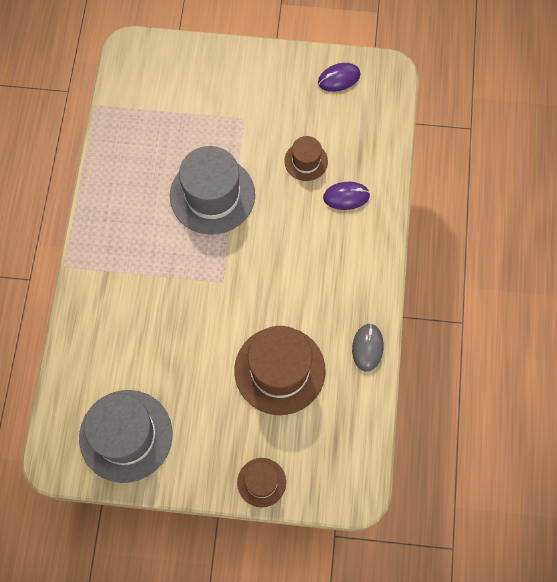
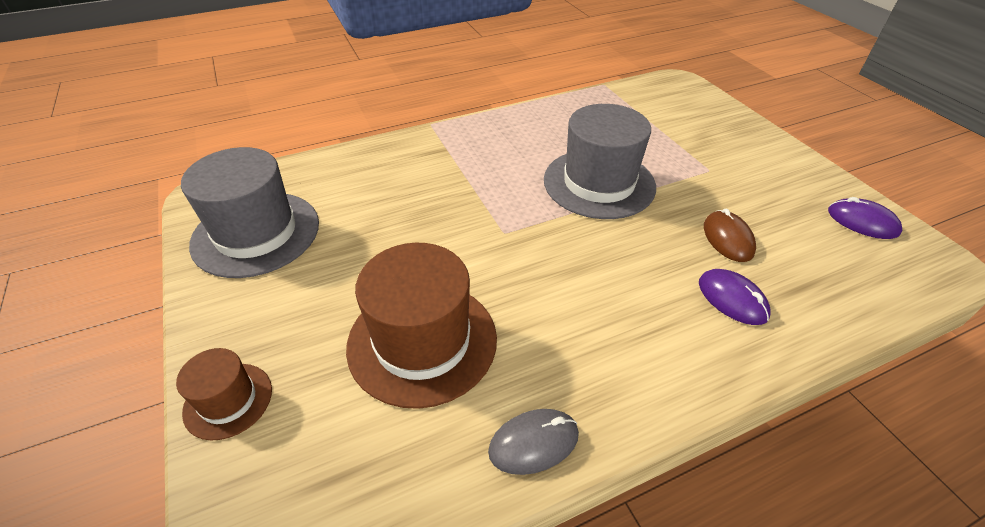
camera: 60 degrees right, 25 degrees down
brown hat [284,136,328,181] -> brown mouse [704,209,756,262]

